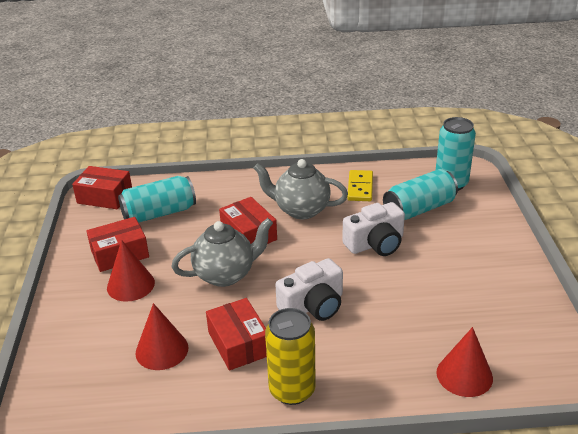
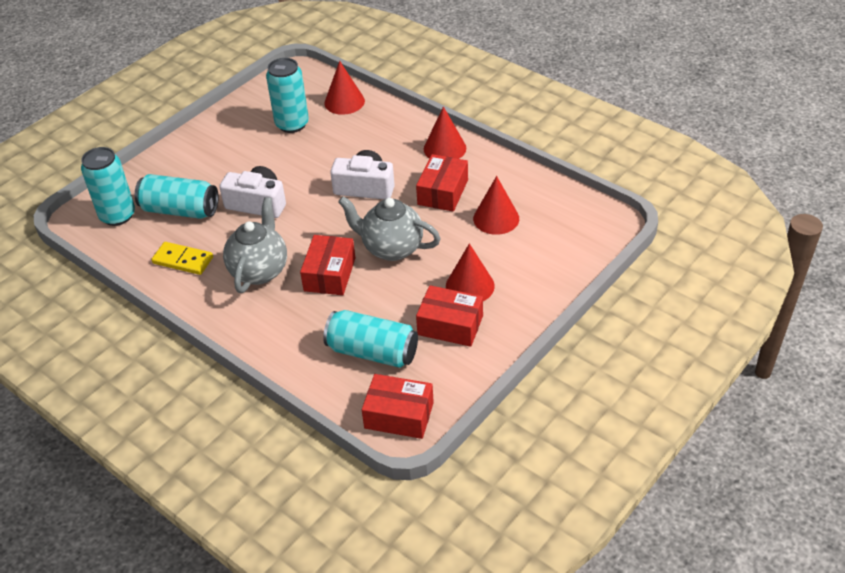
camera: 135 degrees left, 10 degrees up
red box [72,166,132,209] -> red box turned 45 degrees counterclockwise [362,374,434,439]
grey teapot [253,159,348,219] -> grey teapot turned 135 degrees counterclockwise [223,197,287,293]
yellow can [265,308,316,405] -> red cone [424,106,466,159]
yellow domino [347,170,373,201] -> yellow domino turned 60 degrees clockwise [151,242,213,275]
none -> turquoise can [266,58,309,133]

